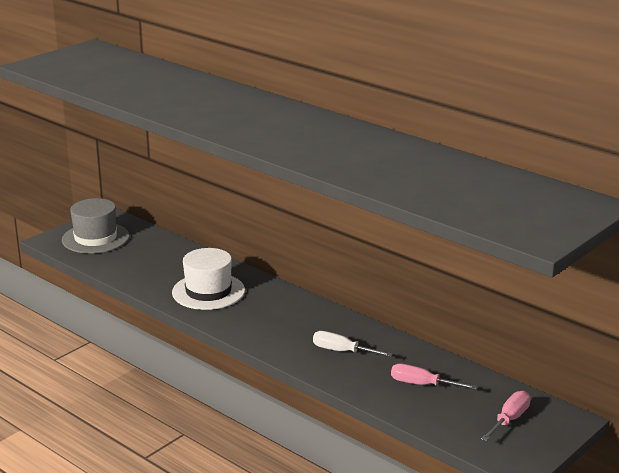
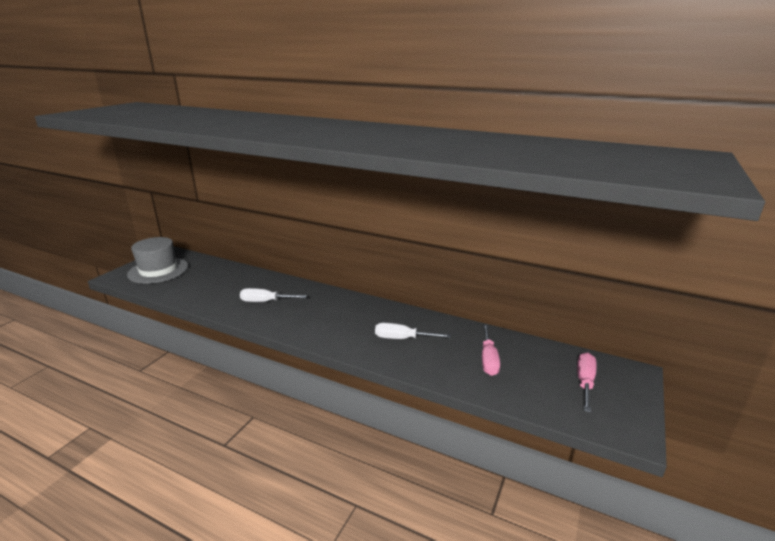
camera: 15 degrees left, 0 degrees up
white hat [172,248,245,310] -> white screwdriver [240,288,307,302]
pink screwdriver [391,364,477,390] -> pink screwdriver turned 90 degrees counterclockwise [482,324,500,376]

